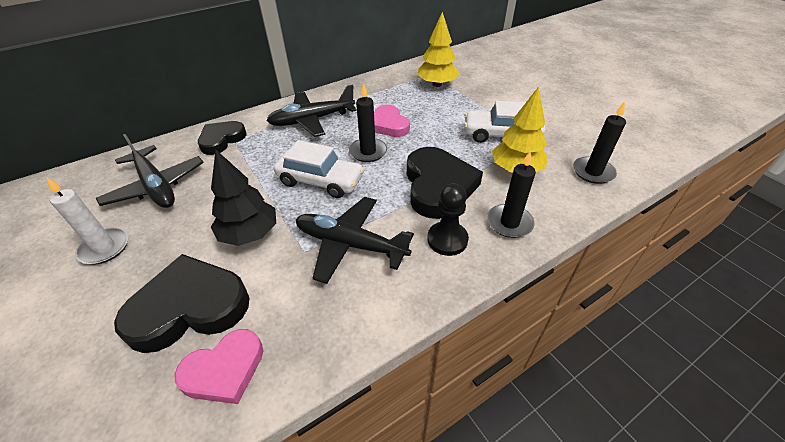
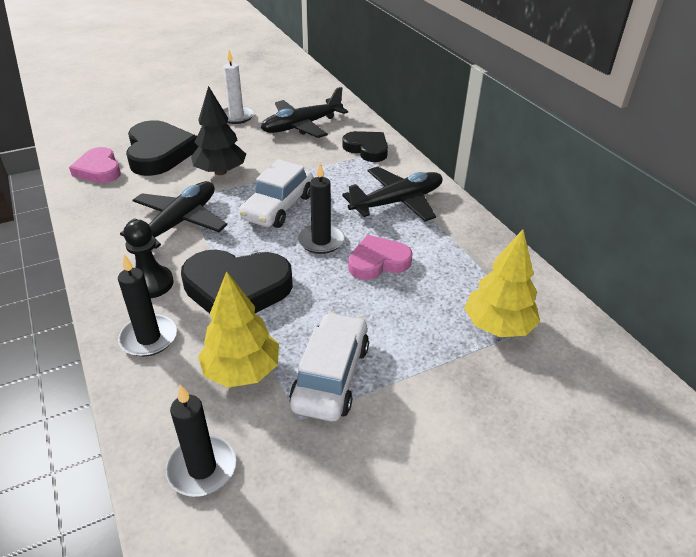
camera: 95 degrees right, 5 degrees down
black plane [266,85,357,137] -> black plane turned 75 degrees clockwise [342,167,443,221]

